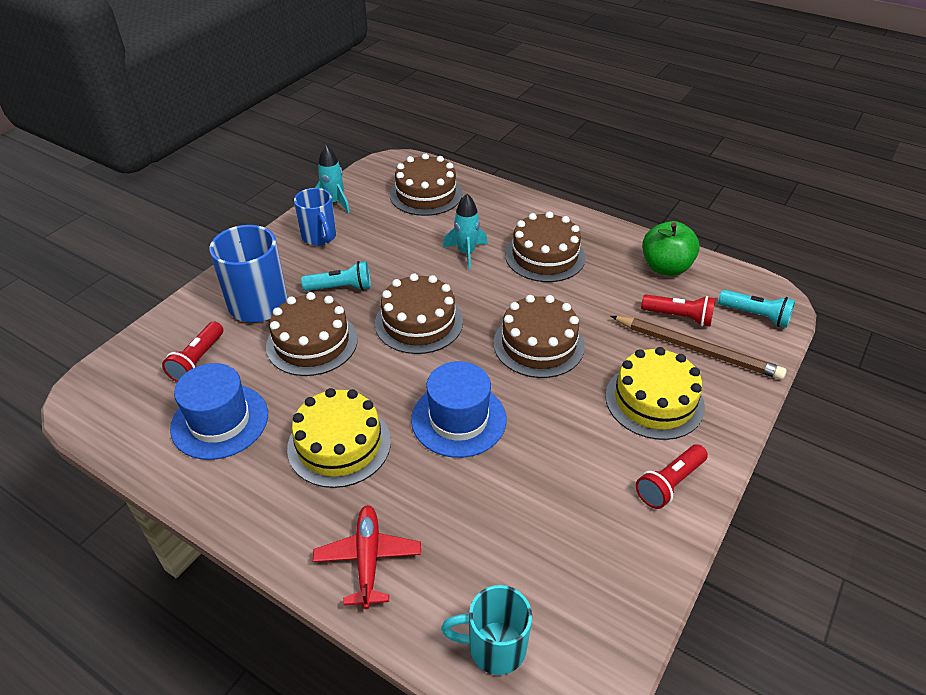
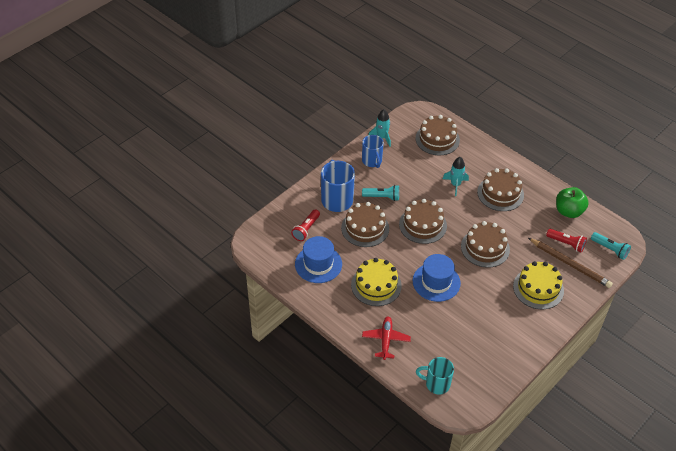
camera: 10 degrees right, 5 degrees up
red flashlight [636,444,708,509] -> none

